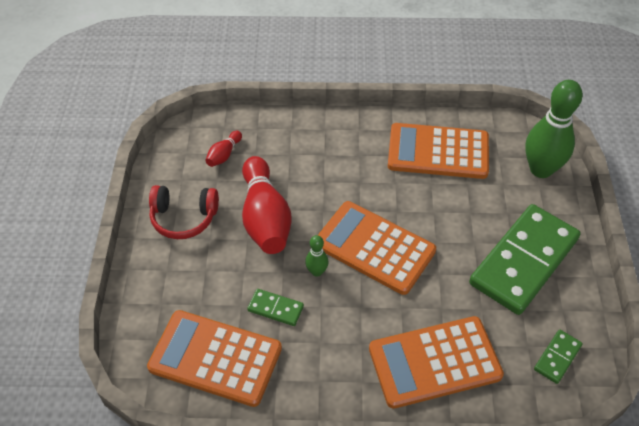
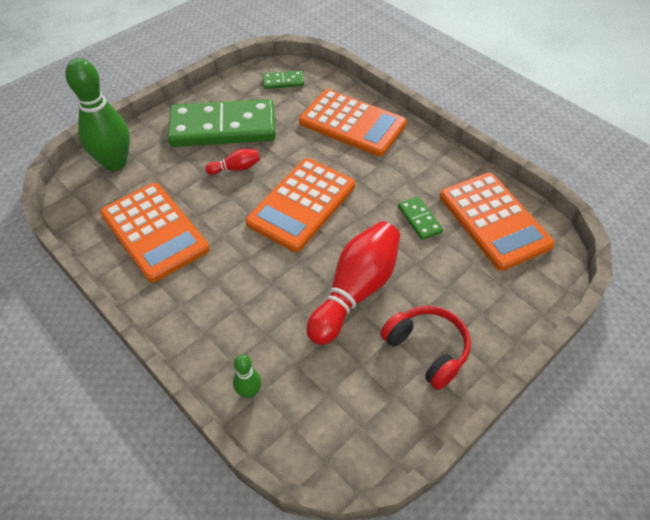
camera: 135 degrees left, 0 degrees up
red bowling pin [205,131,242,167] -> red bowling pin moved to [205,149,260,175]
green bowling pin [305,235,329,277] -> green bowling pin moved to [233,354,261,398]
orange calculator [318,201,436,295] -> orange calculator turned 45 degrees clockwise [246,158,355,252]

